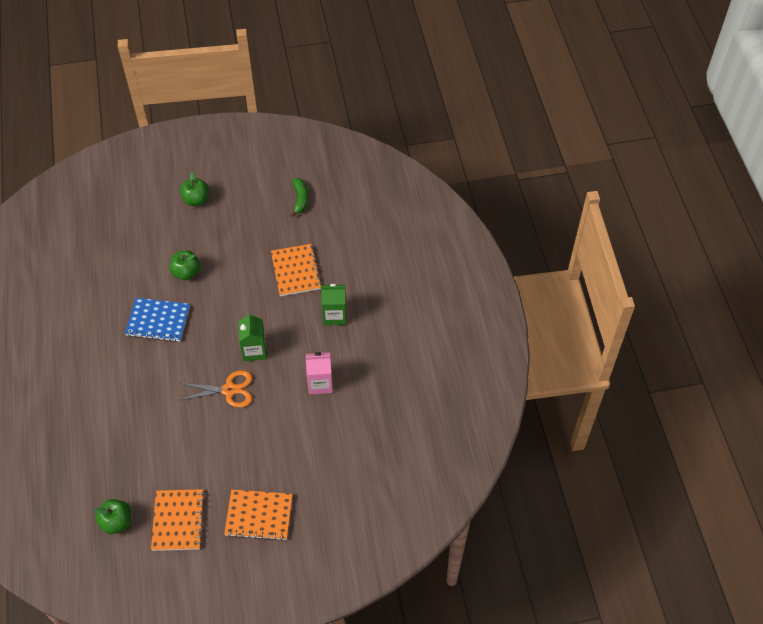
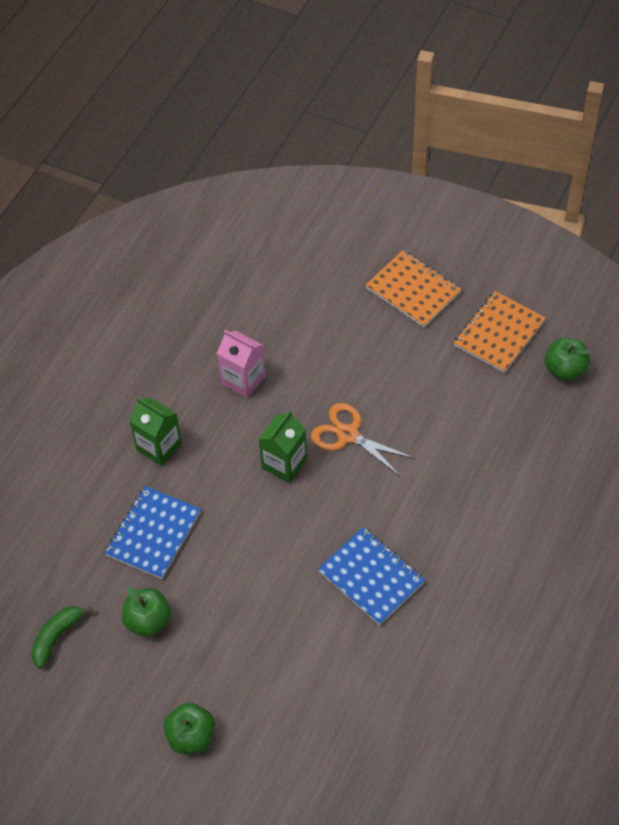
camera: 140 degrees left, 0 degrees up
green apple [169,250,200,280] -> green apple moved to [122,587,171,637]
orange notebook [271,244,322,296] -> blue notebook [105,486,201,579]

